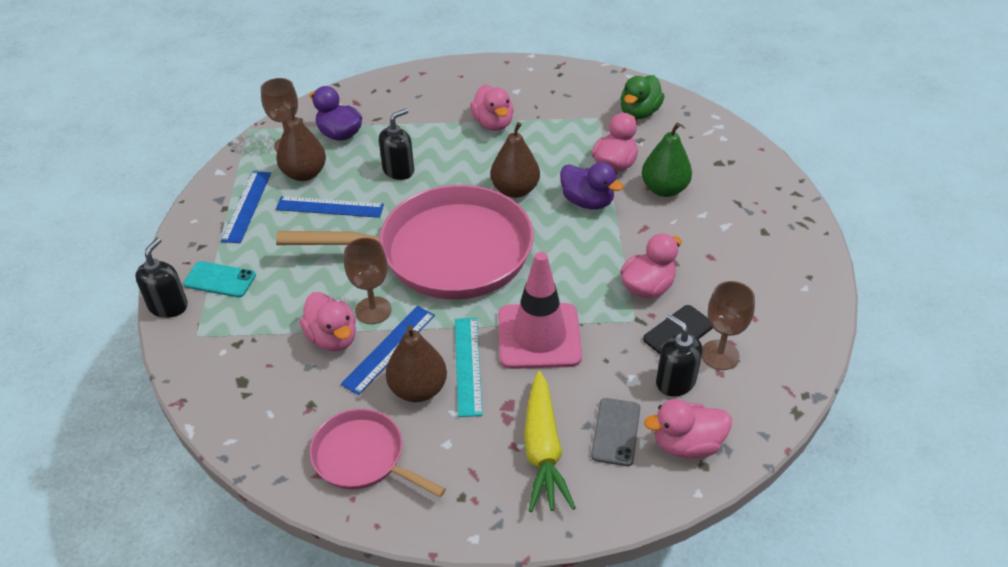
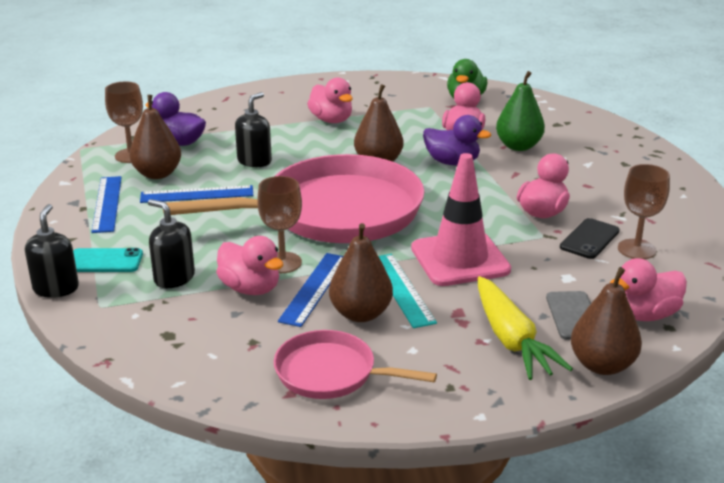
camera: 15 degrees left, 15 degrees down
black soap dispenser [656,314,703,397] -> black soap dispenser moved to [148,199,195,288]
none -> brown pear [571,267,642,375]

